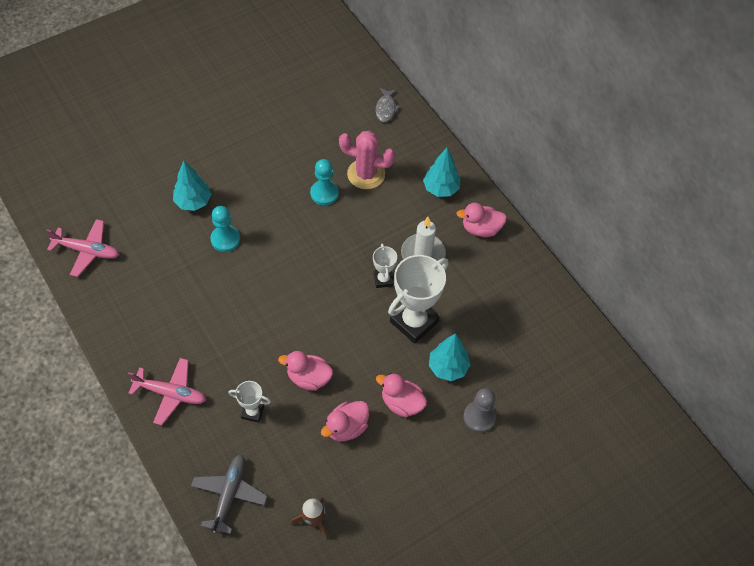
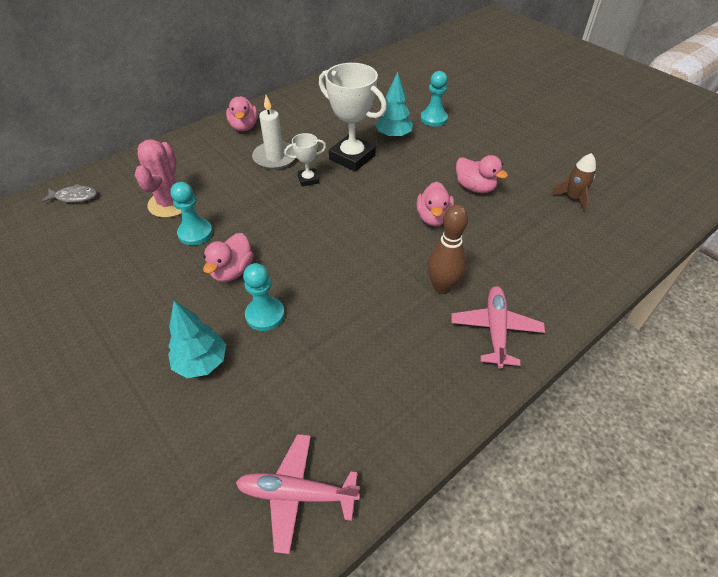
camera: 95 degrees left, 10 degrees down
pink plane [46,219,119,277] -> pink plane turned 90 degrees counterclockwise [236,434,360,554]
grey plane [191,454,268,534] -> none
white trophy [228,381,271,423] -> none
pink duck [376,373,427,417] -> pink duck moved to [203,233,254,282]
turquoise tree [423,148,460,197] -> none
grey pawn [464,388,496,433] -> turquoise pawn [421,71,448,127]
none -> brown bowling pin [428,205,468,294]

